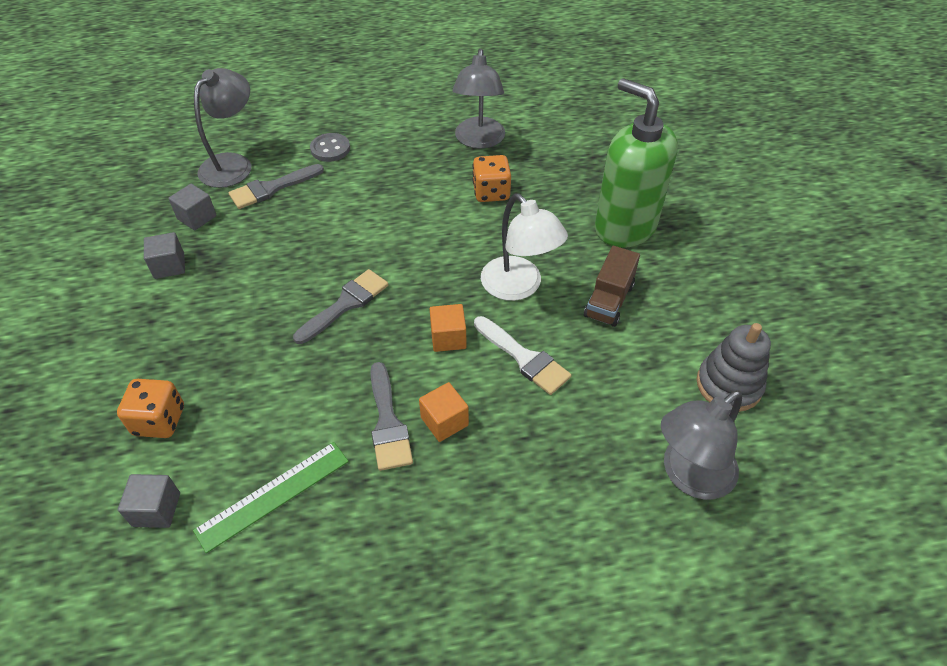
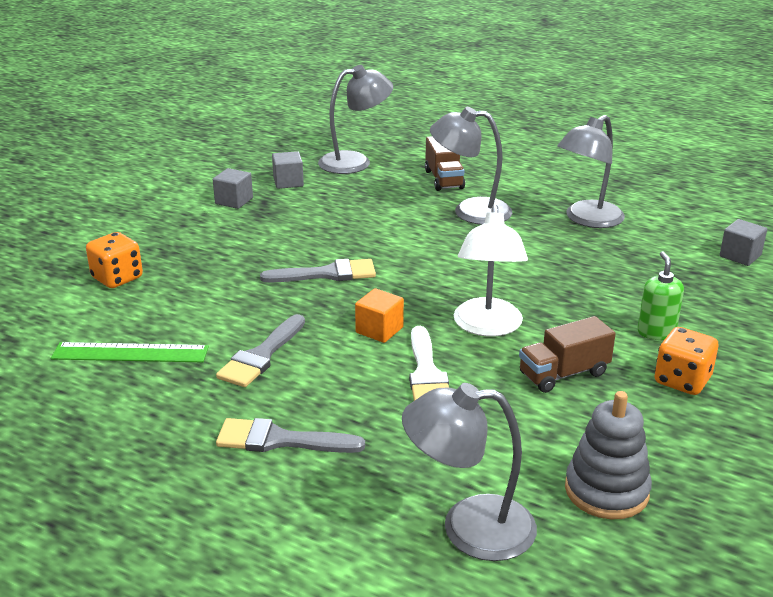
camera: 40 degrees right, 20 degrees down
grey cube [118,474,180,528] -> grey cube moved to [720,219,767,266]
grey brush [229,164,324,209] -> grey brush moved to [216,418,365,453]
grey button [310,133,350,162] -> brown truck [425,136,465,191]
orange cube [419,382,469,442] -> none
orange dice [473,155,511,202] -> orange dice moved to [655,327,718,395]
green soap dispenser [595,78,678,248] -> green soap dispenser [637,251,684,340], size x0.44
none -> grey lamp [430,107,512,225]

